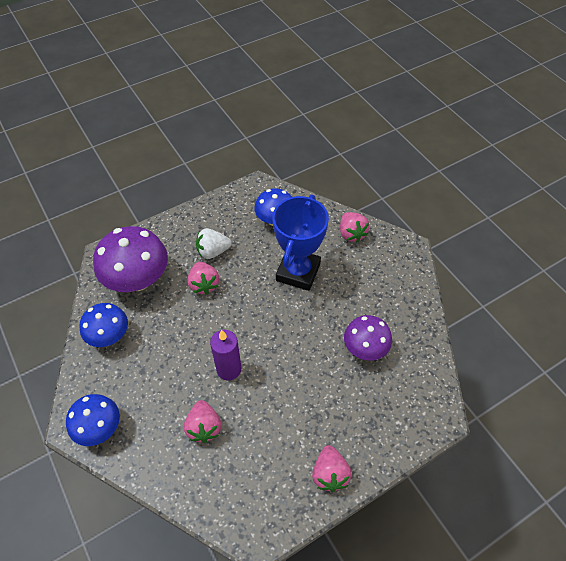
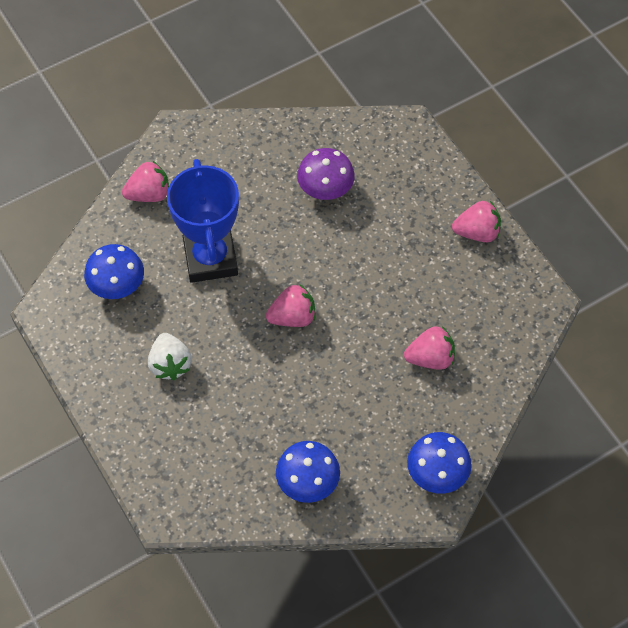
camera: 90 degrees left, 5 degrees up
purple mushroom [93,226,168,292] -> none
pink strawberry [187,262,219,295] -> pink strawberry moved to [266,284,315,327]
purple candle [210,330,241,380] -> none
blue trophy [272,195,329,291] -> blue trophy turned 60 degrees clockwise [167,159,239,283]

